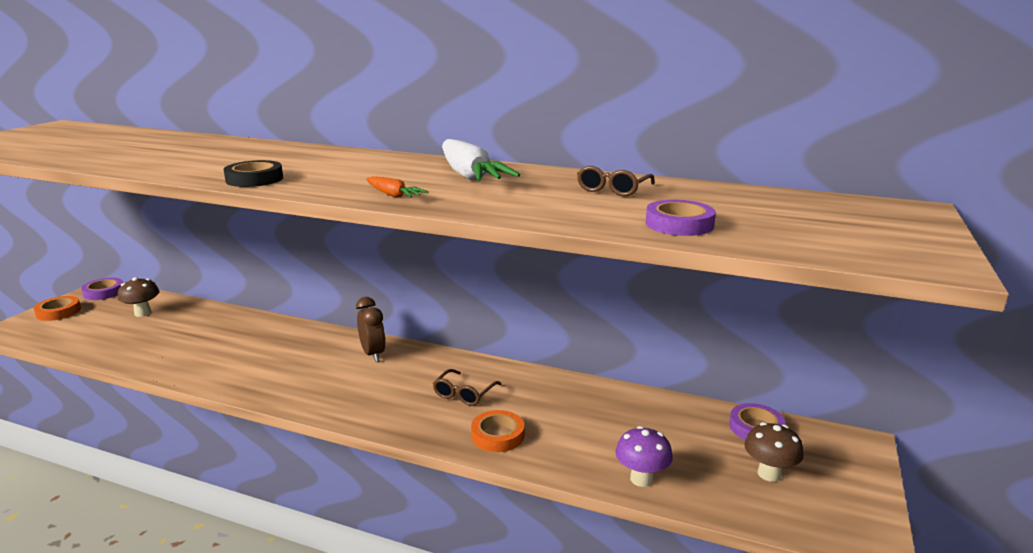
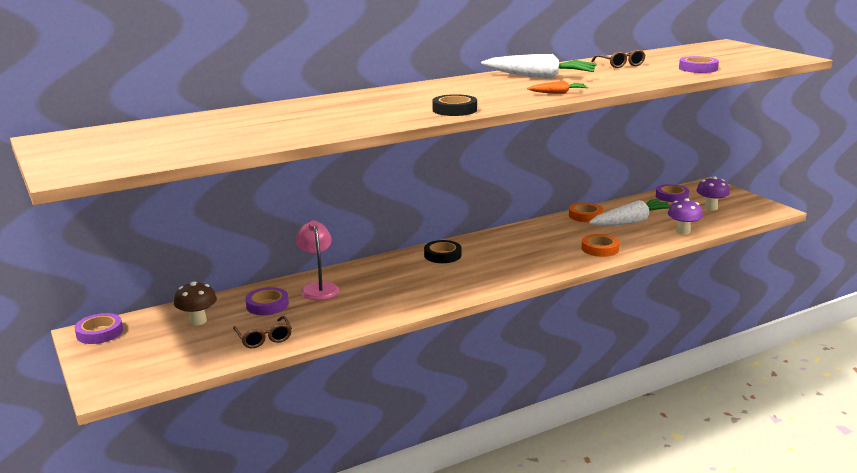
camera: 50 degrees left, 0 degrees up
orange tape [34,296,81,321] -> orange tape moved to [569,203,603,222]
brown clock [356,297,386,362] -> black tape [424,240,462,263]
brown glasses [433,369,501,406] -> brown glasses moved to [233,316,292,348]
brown mushroom [744,422,804,482] -> purple mushroom [696,176,730,210]
none -> purple tape [245,287,289,315]
none -> pink lamp [295,220,339,300]
none -> white carrot [589,199,671,226]

